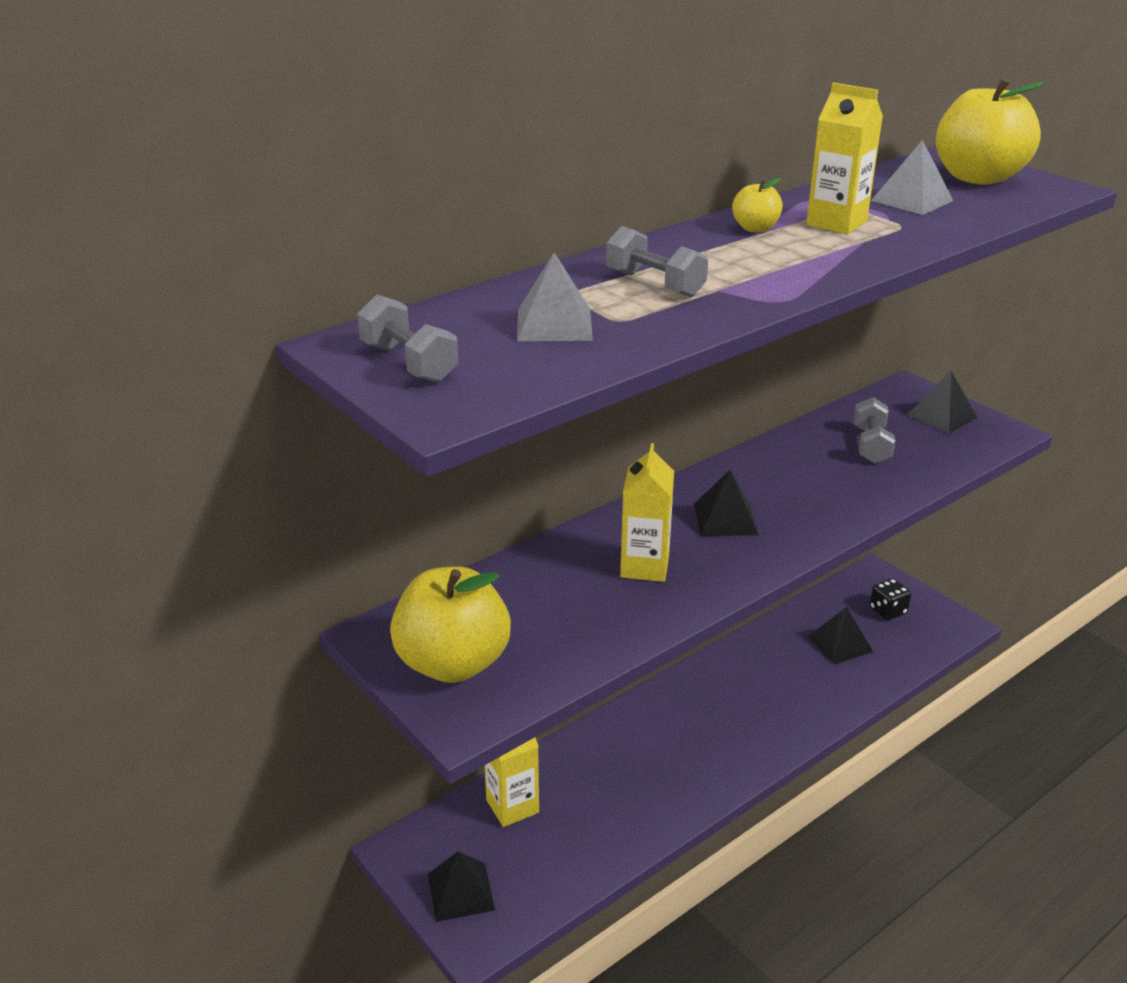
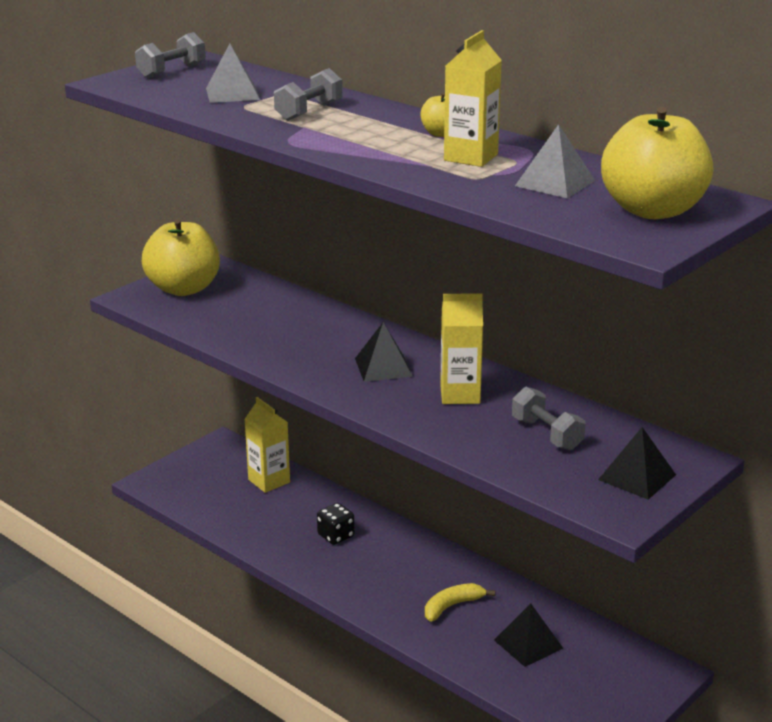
camera: 80 degrees right, 5 degrees down
black pyramid [428,851,495,922] -> none
yellow carton [620,443,674,582] -> yellow carton moved to [440,293,483,404]
grey dumbbell [853,397,896,464] -> grey dumbbell turned 60 degrees clockwise [512,387,585,450]
black dice [869,578,911,620] -> black dice moved to [317,503,355,545]
none -> yellow banana [425,583,495,622]

